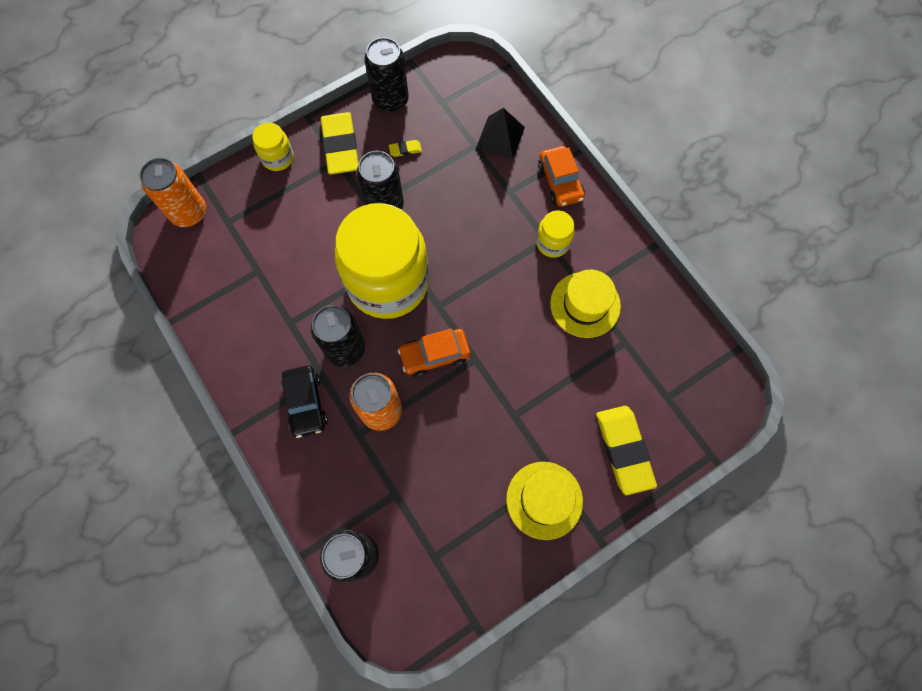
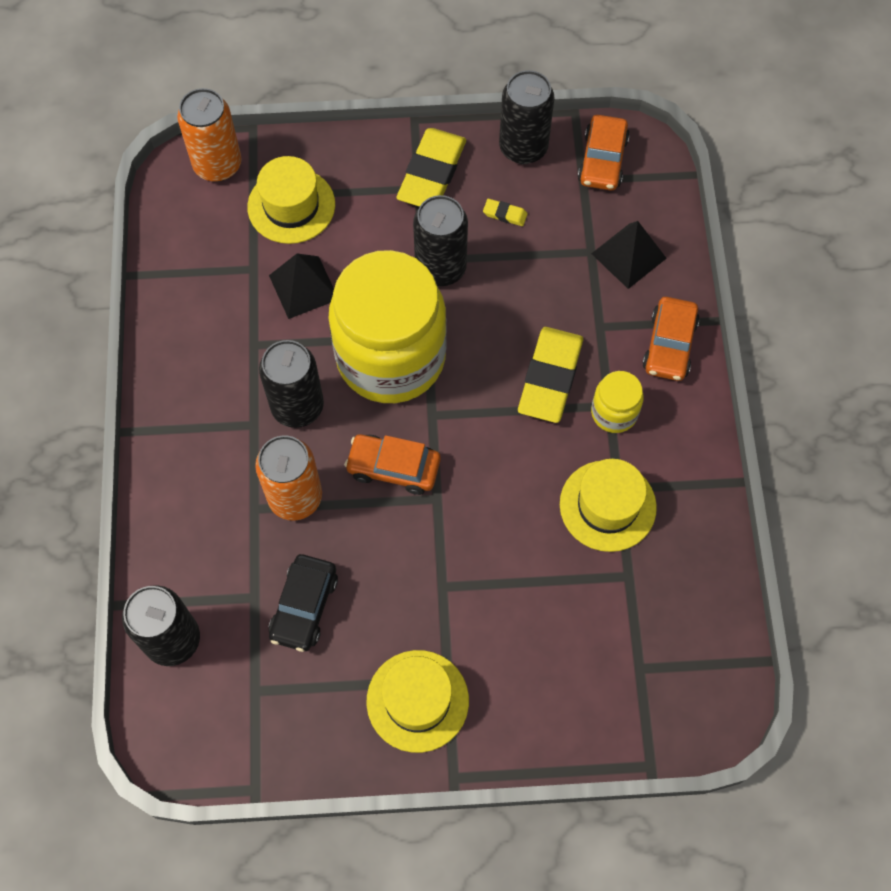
camera: 30 degrees right, 5 degrees down
yellow jar [252,123,294,171] -> none
black car [281,365,327,438] -> black car moved to [269,554,338,652]
yellow eraser [596,406,657,495] -> yellow eraser moved to [518,327,583,423]
none -> yellow hat [247,156,335,244]
none -> black pyramid [269,253,334,319]
none -> orange car [578,115,630,191]

